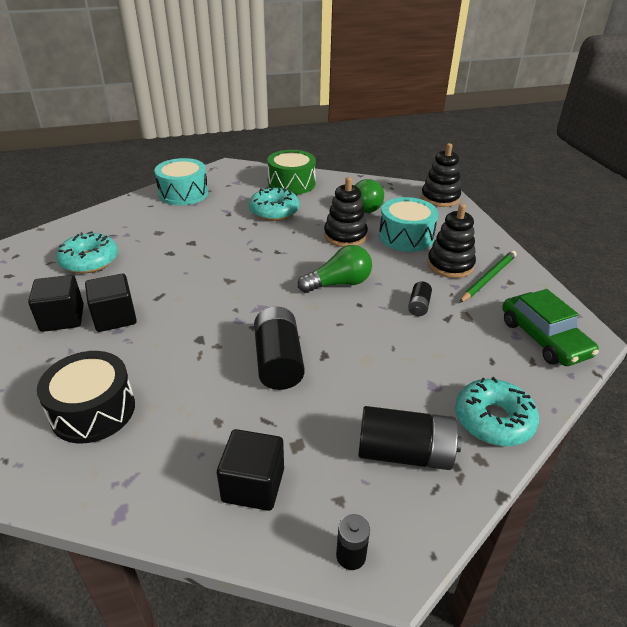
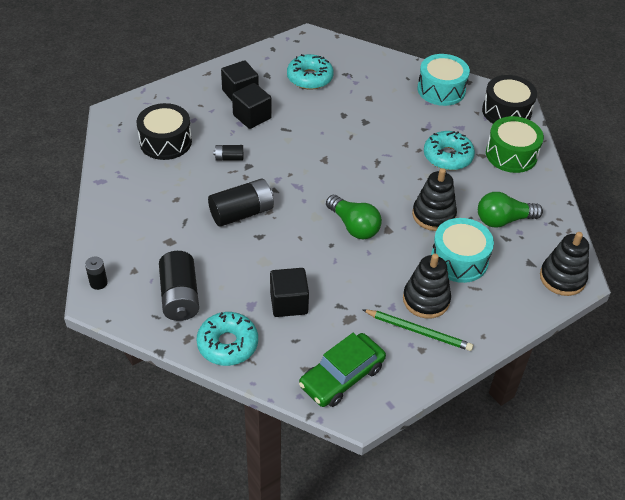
camera: 70 degrees right, 10 degrees up
black cube [217,429,284,511] -> black cube moved to [270,268,309,317]
black battery [408,281,432,316] -> black battery moved to [213,145,243,161]
none -> black drum [482,75,537,124]

